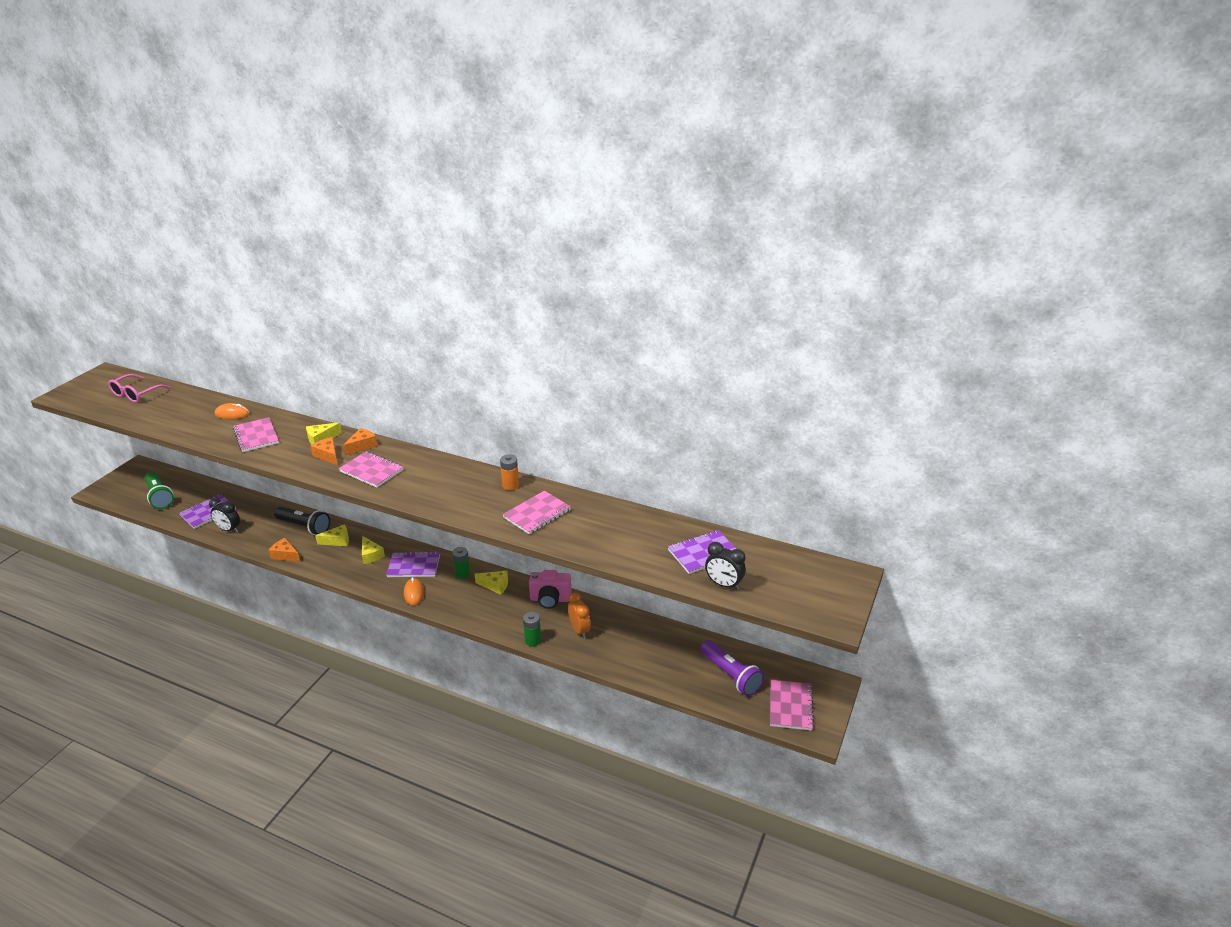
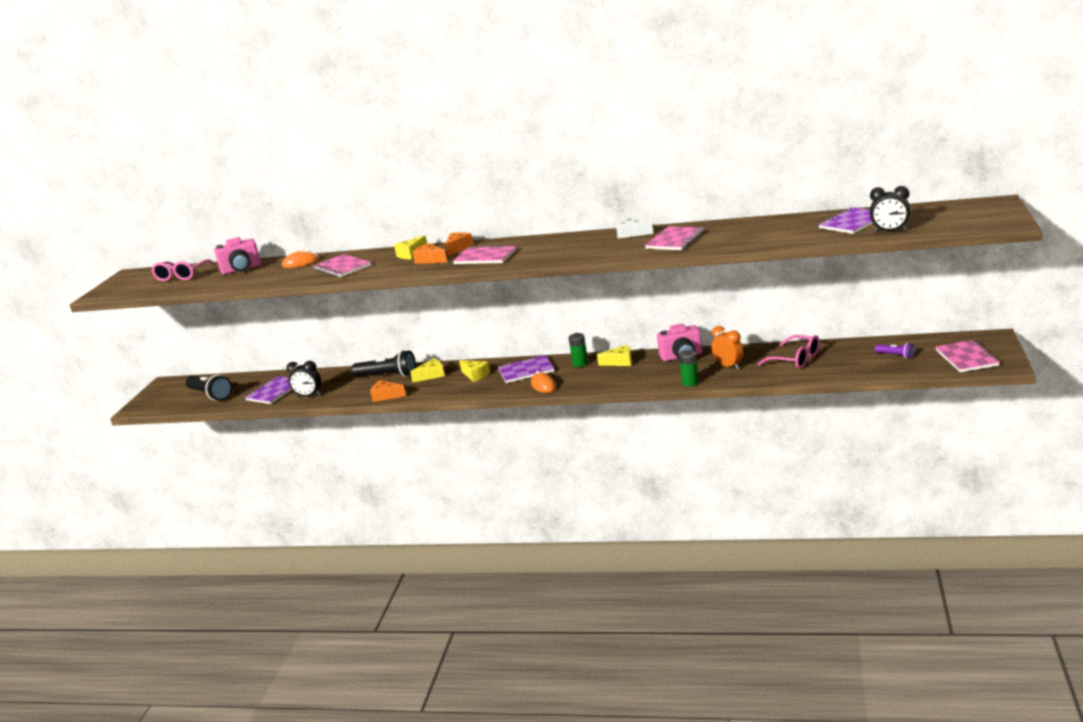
camera: 10 degrees left, 10 degrees down
green flashlight [145,472,174,509] -> black flashlight [186,375,232,401]
orange battery [500,454,519,490] -> white cheese [616,217,653,239]
purple flashlight [700,640,764,696] -> purple flashlight [875,343,914,358], size x0.52
none -> pink camera [214,237,261,275]
none -> pink glasses [758,335,820,368]

